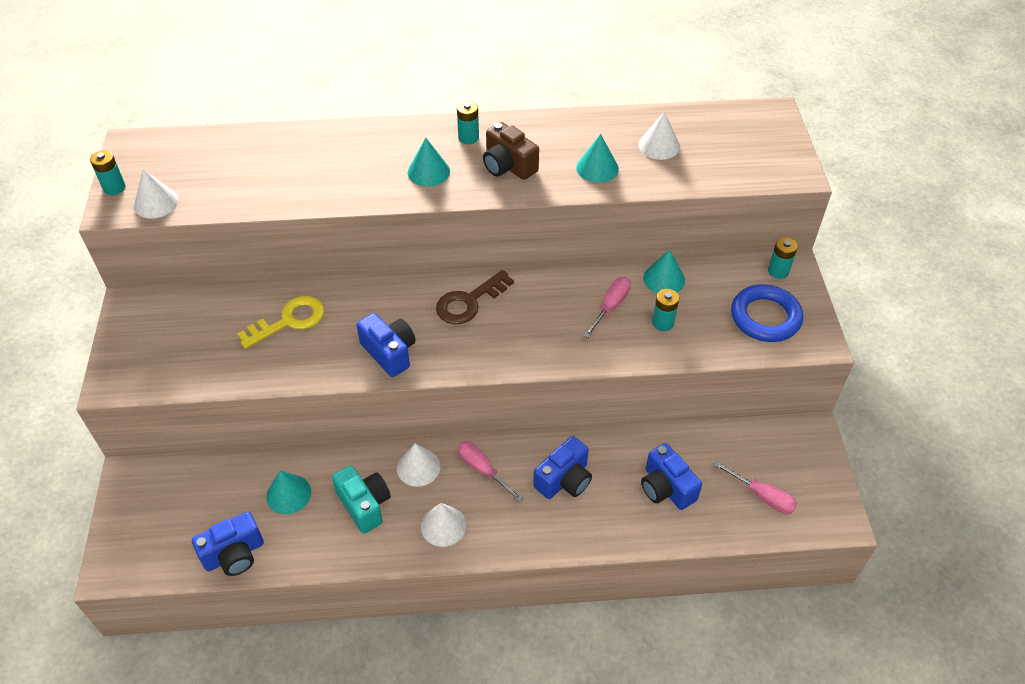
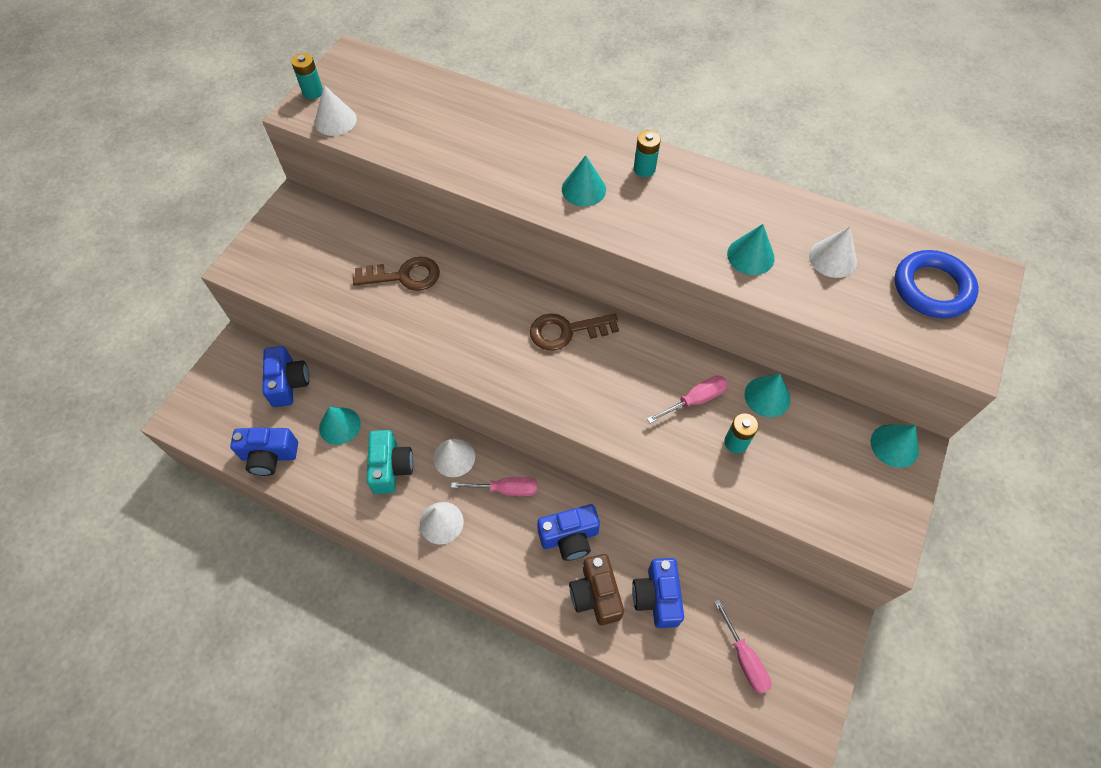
camera: 30 degrees right, 10 degrees up
yellow key [237,296,324,349] -> brown key [353,257,440,291]
blue camera [356,313,416,377] -> blue camera moved to [262,346,309,407]
pink screwdriver [458,441,523,502] -> pink screwdriver turned 105 degrees clockwise [451,477,537,496]
brown camera [483,122,539,180] -> brown camera moved to [569,554,624,625]
blue ring [731,284,803,342] -> blue ring moved to [894,250,979,318]
turquoise battery [768,237,798,279] -> turquoise cone [871,425,919,468]

